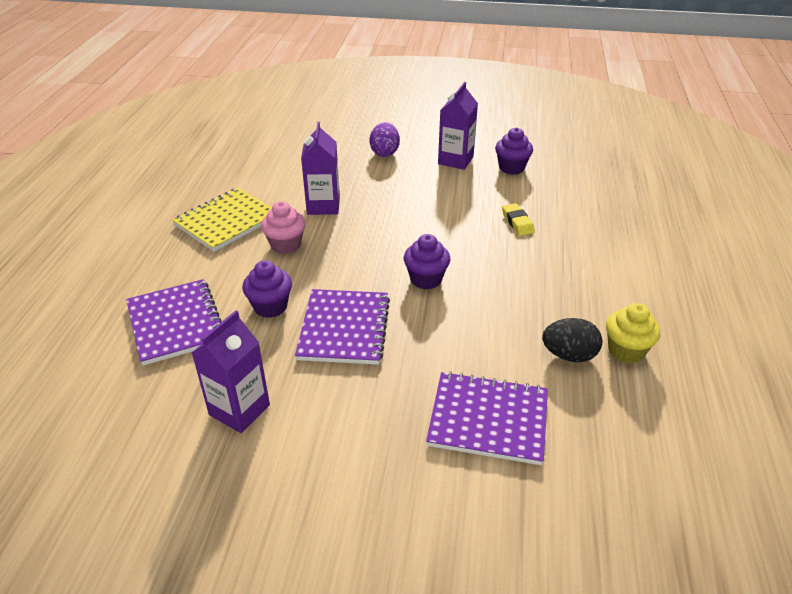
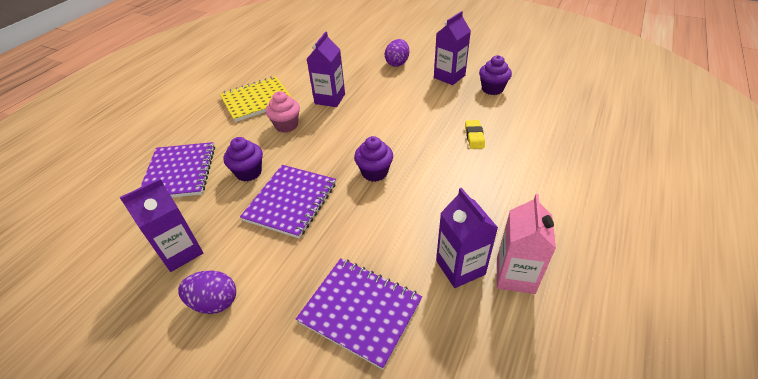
camera: 20 degrees right, 5 degrees up
black egg [542,318,602,362] -> purple carton [436,188,498,288]
yellow cupcake [606,303,660,363] -> pink carton [497,194,556,294]
none -> purple egg [178,271,236,314]

